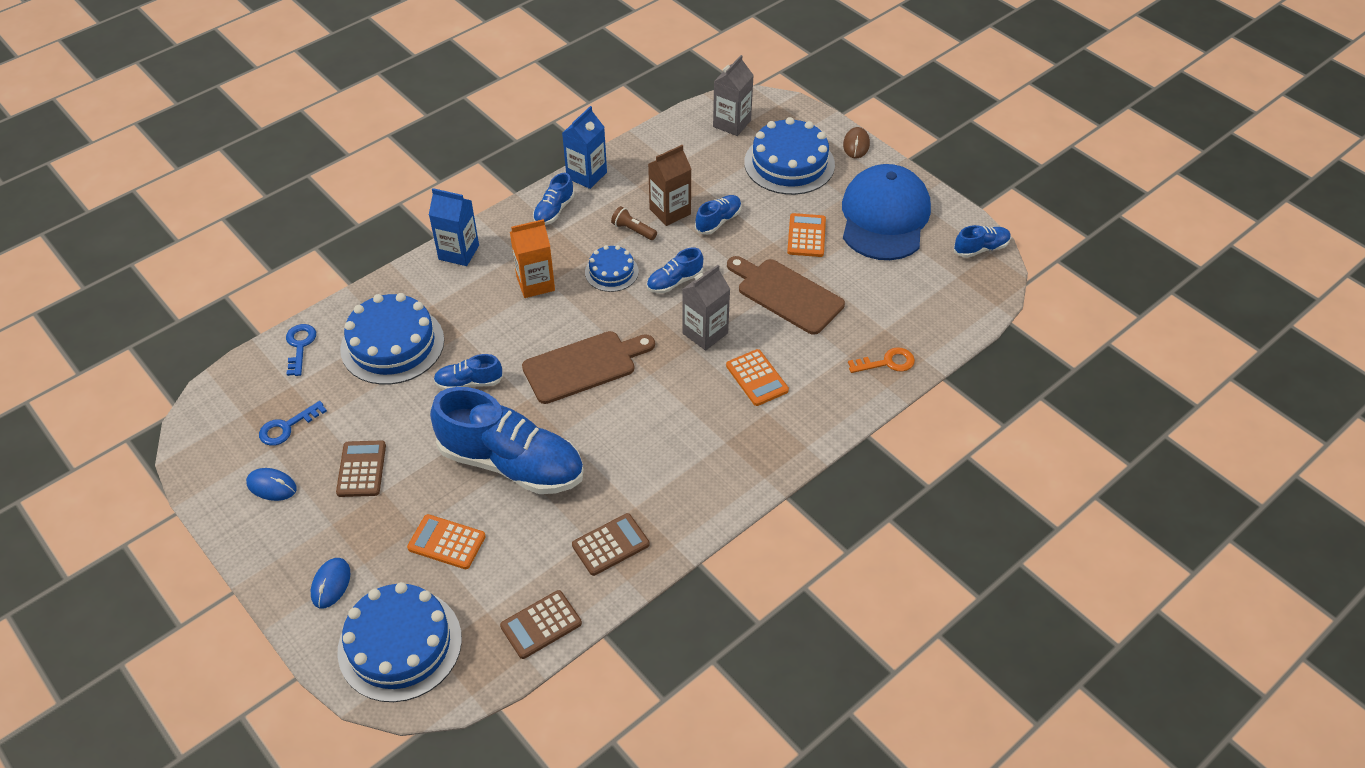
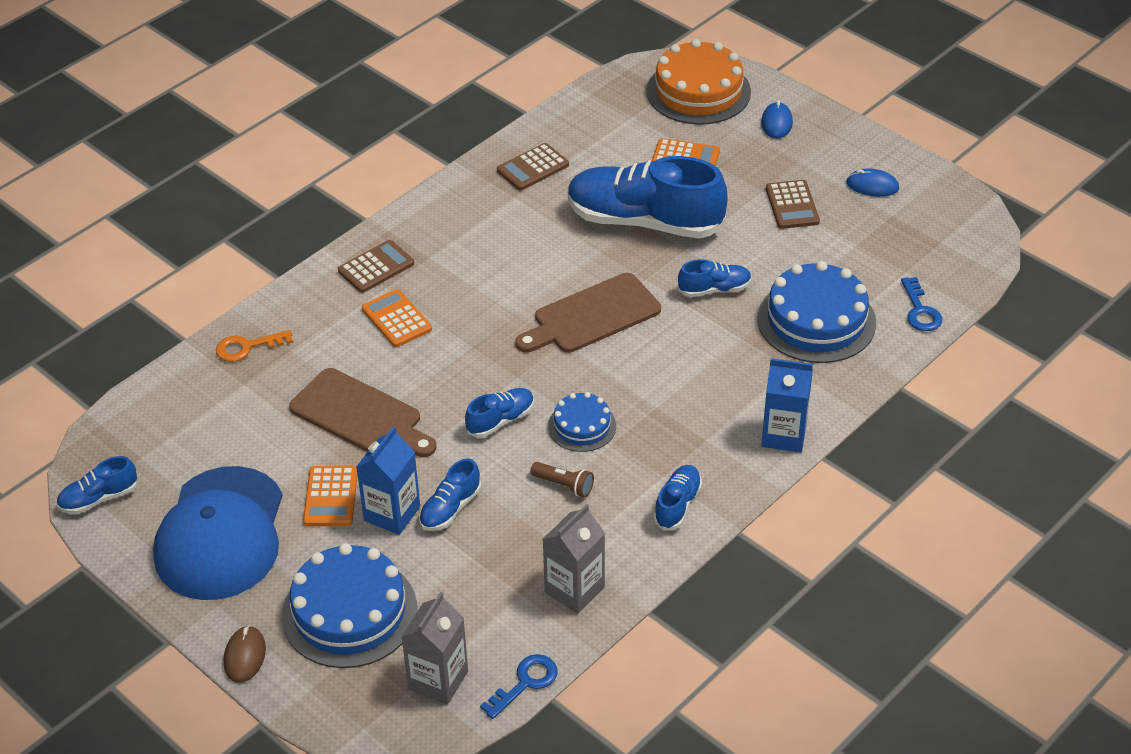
camera: 175 degrees right, 5 degrees down
blue key [259,401,327,446] -> blue key moved to [480,654,558,719]
blue cake [337,582,462,702] -> orange cake [647,39,751,125]
brown calculator [500,590,582,659] -> brown calculator moved to [338,240,414,293]
orange carton [510,219,555,298] -> none
blue carton [562,106,607,189] -> blue carton moved to [356,426,420,535]
brown carton [648,145,691,226] -> none
grey carton [682,265,730,351] -> grey carton moved to [543,504,605,614]

